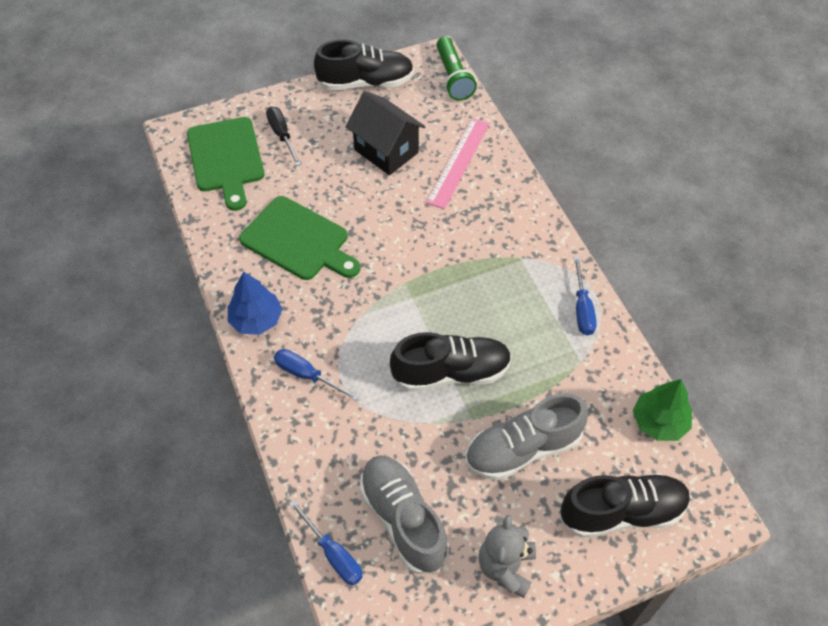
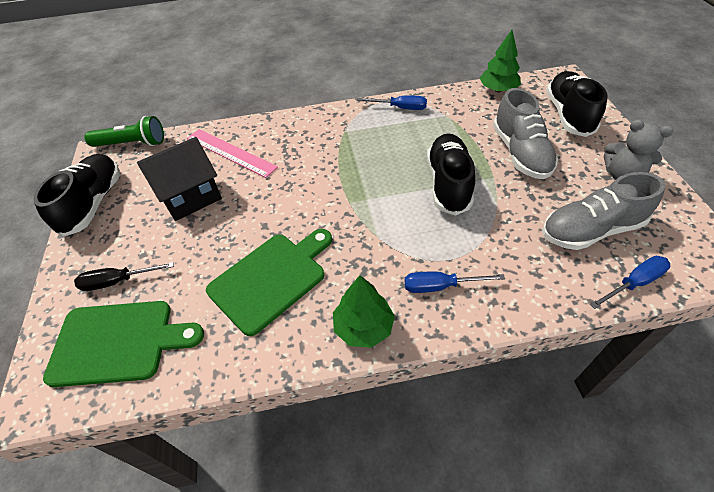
camera: 75 degrees left, 5 degrees down
blue tree [228,271,282,335] -> green tree [333,275,395,348]
blue screwdriver [274,349,359,401] -> blue screwdriver turned 45 degrees clockwise [405,271,505,293]

